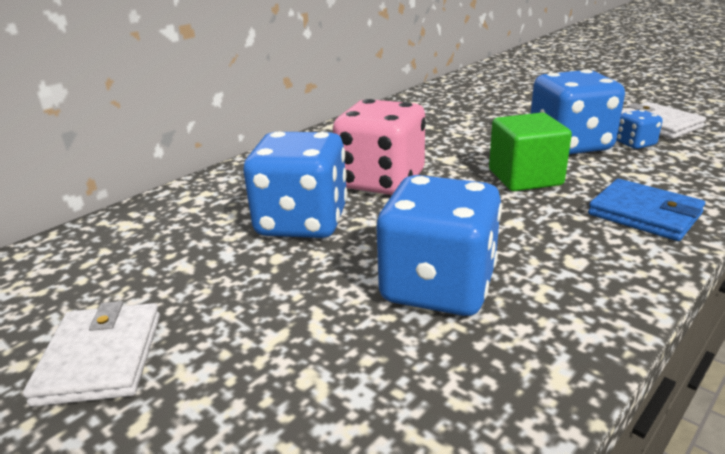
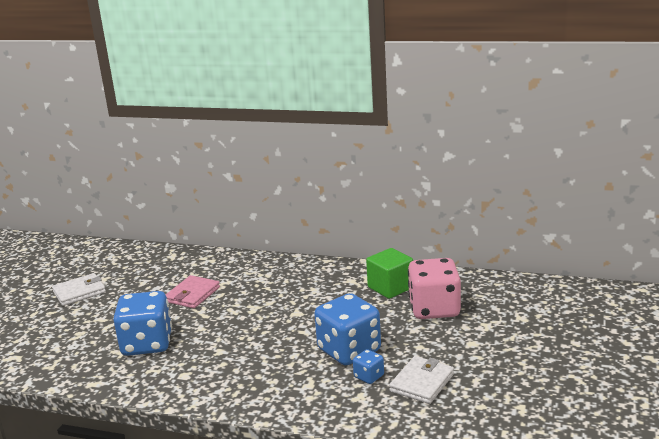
camera: 65 degrees right, 5 degrees down
blue dice [243,131,348,238] -> pink wallet [165,275,220,308]
pink dice [333,99,426,195] -> pink dice moved to [408,258,461,319]
green cube [489,112,572,191] -> green cube moved to [366,248,413,299]
blue wallet [588,179,705,241] -> none

